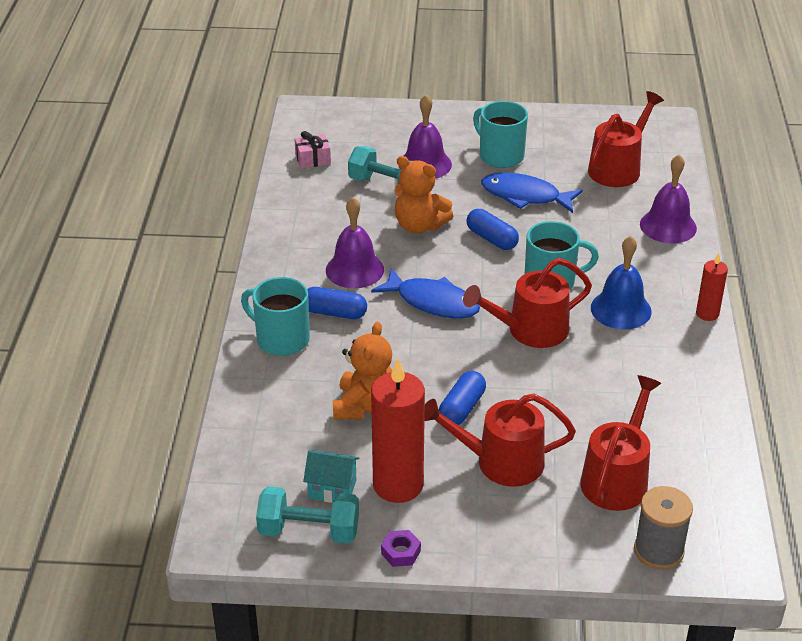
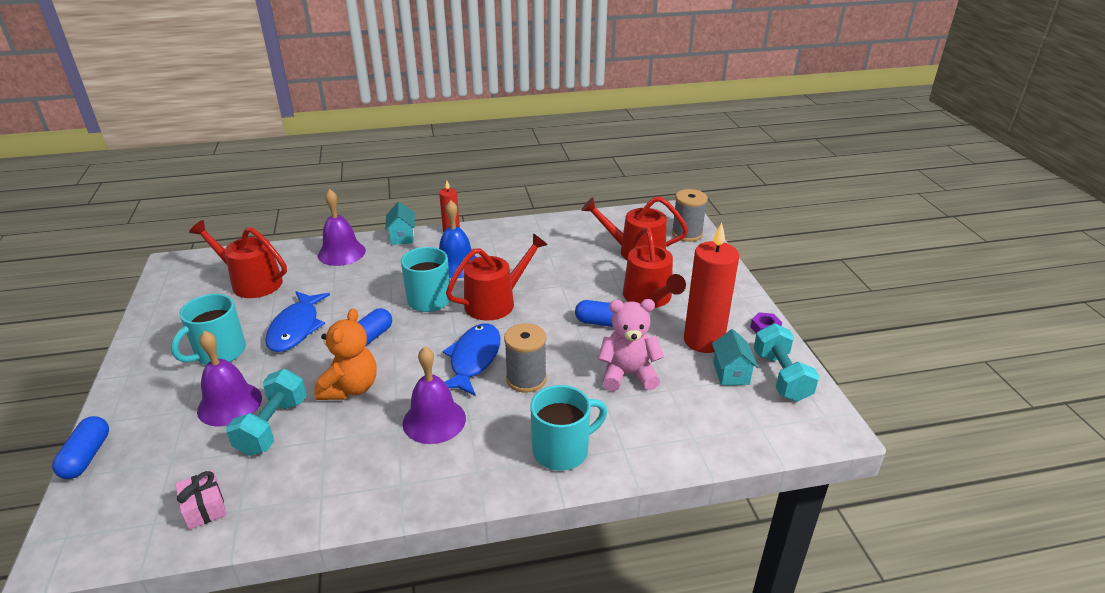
camera: 105 degrees left, 5 degrees down
turquoise mug [241,277,310,356] -> turquoise mug turned 135 degrees counterclockwise [530,385,607,471]
blue capsule [307,287,367,319] -> blue capsule moved to [52,416,109,479]
orange teddy bear [333,322,392,420] -> pink teddy bear [598,299,664,391]
red watering can [463,258,592,348] -> red watering can turned 90 degrees counterclockwise [446,233,548,321]
none -> turquoise house [385,202,415,245]
none -> grey spool [504,323,547,393]

